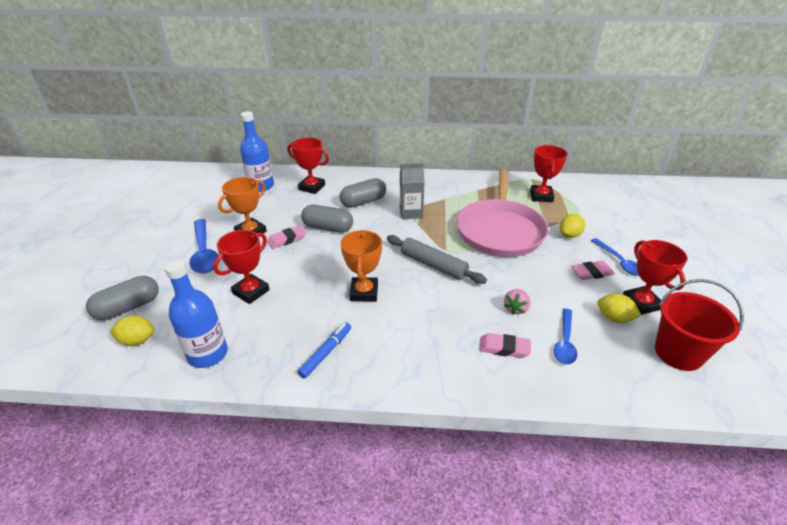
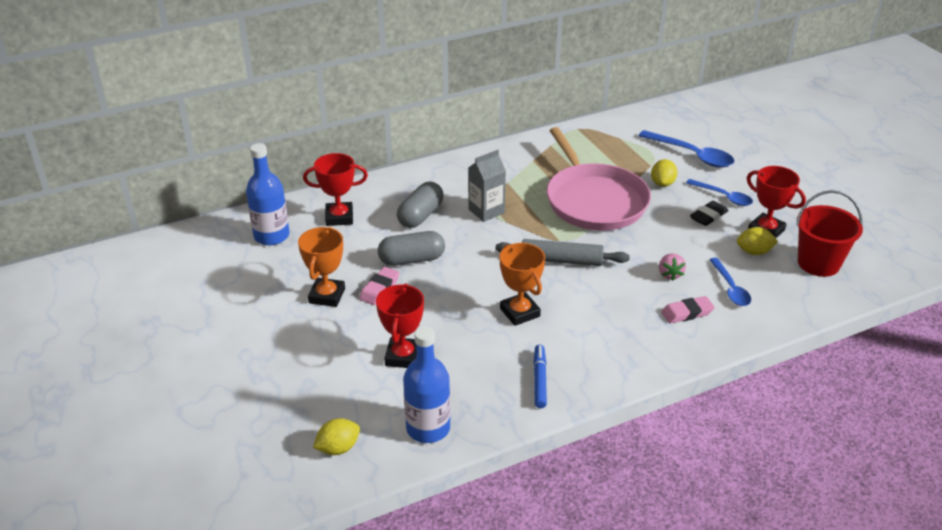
camera: 30 degrees left, 0 degrees up
grey capsule [86,276,159,320] -> none
blue spoon [189,219,218,274] -> blue spoon moved to [638,130,735,167]
red trophy [530,145,567,202] -> none
pink eraser [571,261,615,280] -> black eraser [690,201,729,226]

